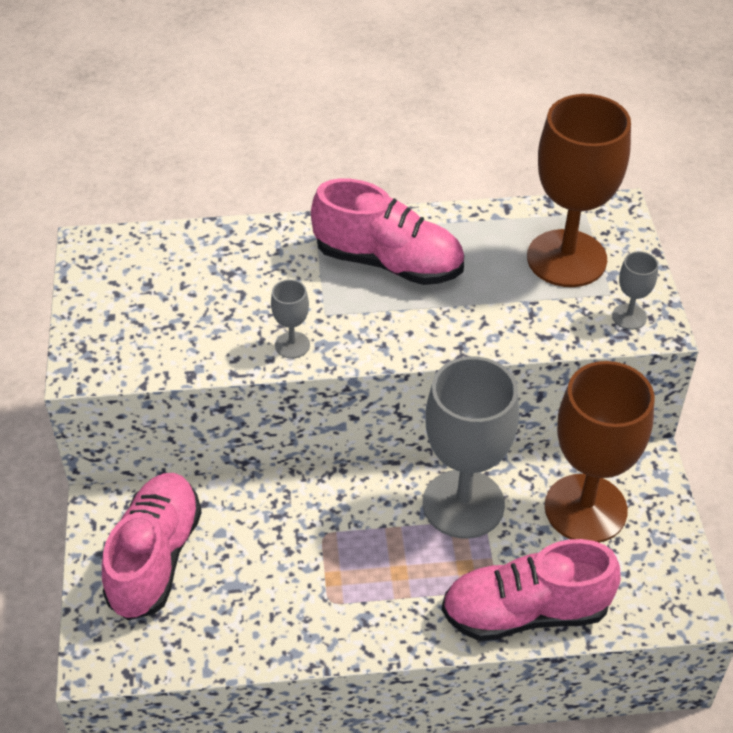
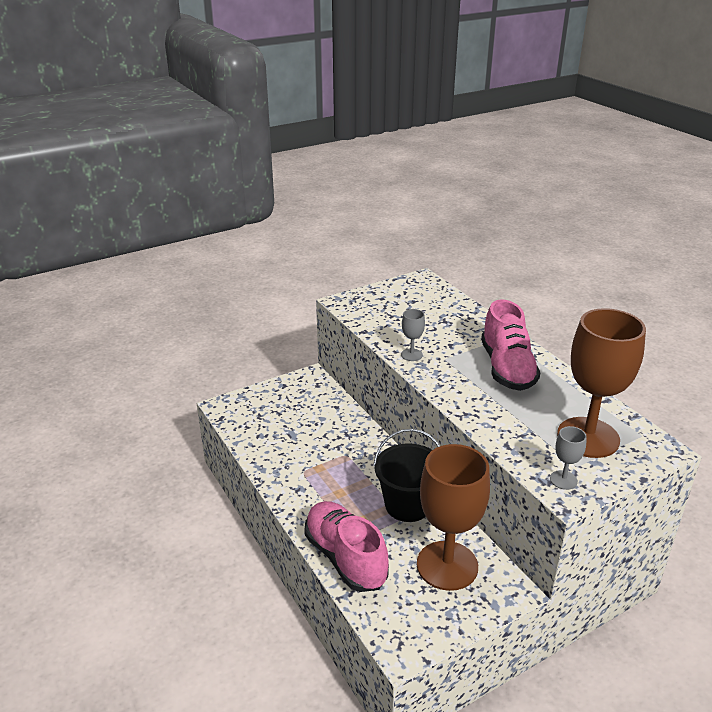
camera: 65 degrees right, 15 degrees down
pink shoe [102,473,202,620] -> none
grey goblet [423,356,519,539] -> black bucket [373,429,440,522]

